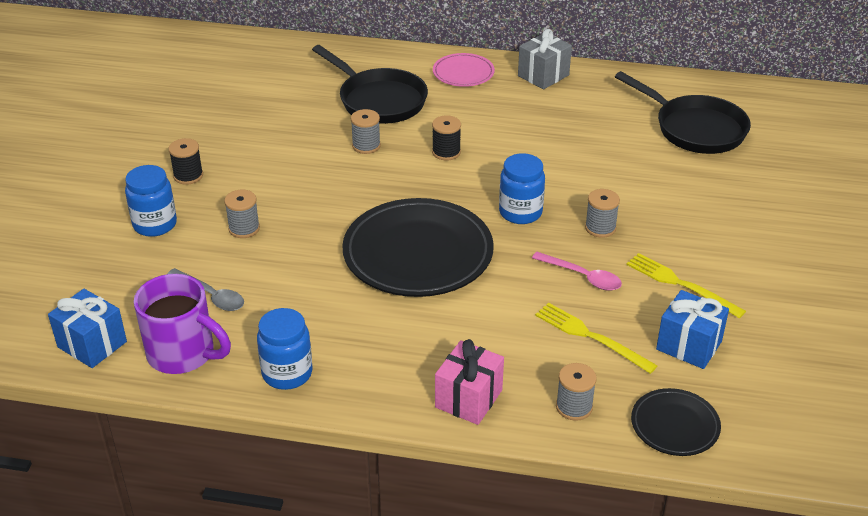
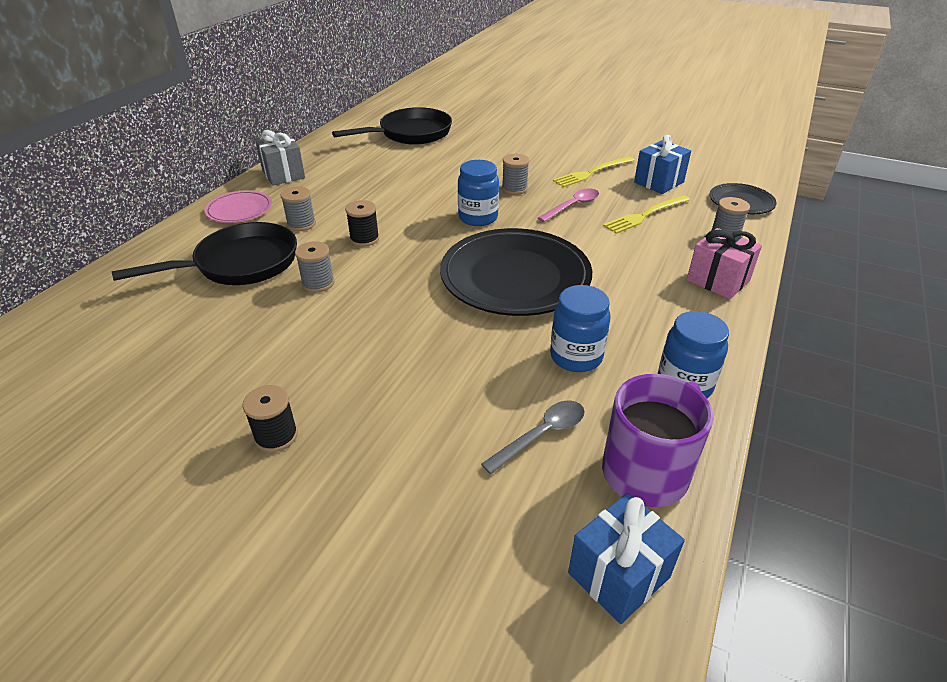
camera: 75 degrees left, 0 degrees up
blue jar [125,165,177,237] -> blue jar moved to [550,285,611,372]
grey spool [224,190,260,238] -> grey spool moved to [281,186,316,231]

